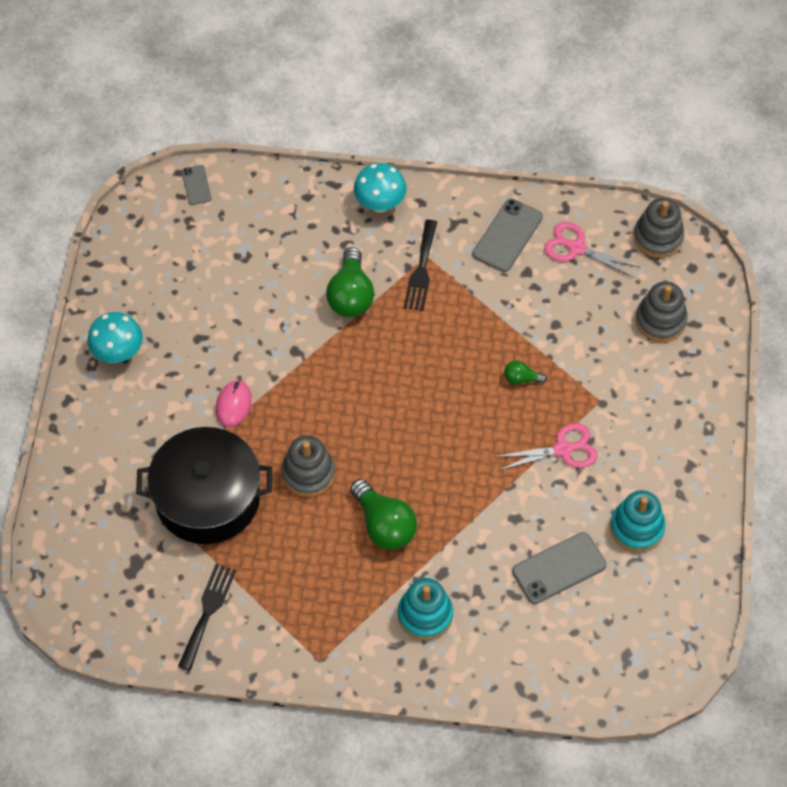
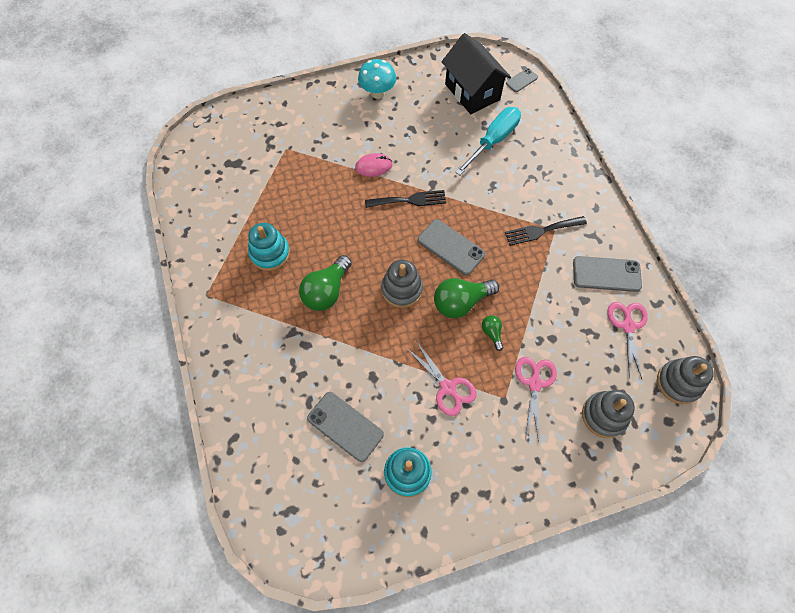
camera: 65 degrees right, 5 degrees up
black pot [136,427,272,544] -> none
black fork [178,564,236,671] -> black fork moved to [365,190,446,208]
grey stacking toy [281,435,335,497] -> grey stacking toy moved to [381,260,423,308]
green light bulb [326,247,374,317] -> green light bulb moved to [434,278,499,318]
turquoise mushroom [354,163,407,213] -> none
turquoise stacking toy [398,578,453,640] -> turquoise stacking toy moved to [248,223,290,271]
none -> grey phone [418,219,485,275]
none -> black house [442,33,511,114]
none -> turquoise screwdriver [455,107,521,175]
none -> pink scissors [515,357,557,442]

